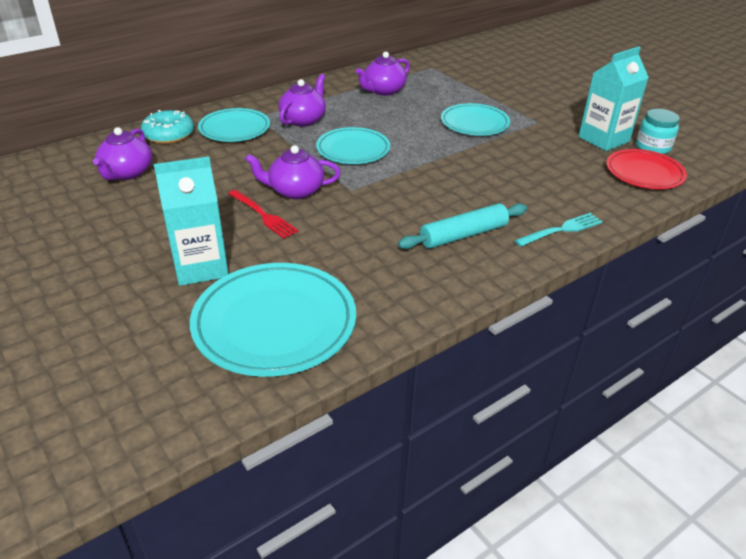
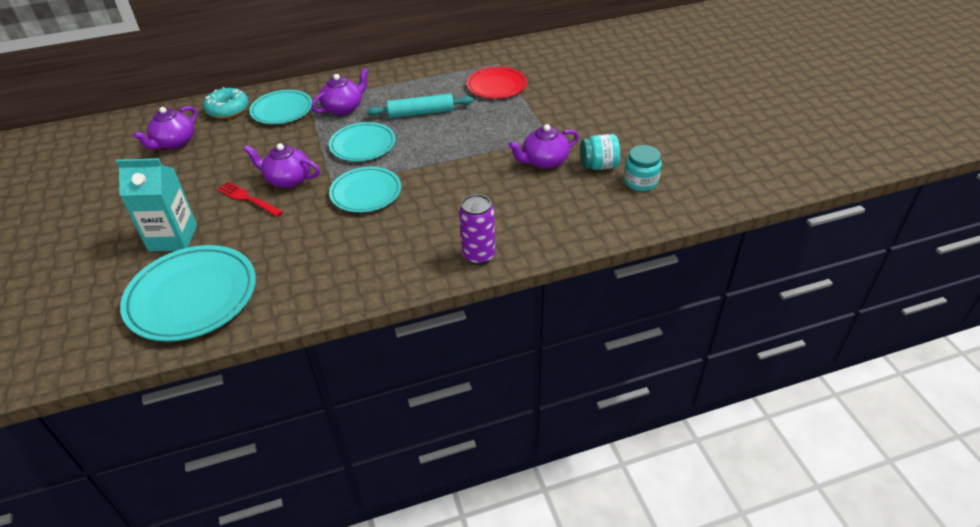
camera: 20 degrees right, 5 degrees up
red fork [228,190,299,239] -> red fork turned 150 degrees clockwise [217,182,283,217]
purple teapot [356,52,410,96] -> purple teapot moved to [509,124,579,169]
turquoise rolling pin [398,203,527,249] -> turquoise rolling pin moved to [367,94,473,118]
turquoise plate [441,103,510,136] -> turquoise plate moved to [329,167,401,213]
turquoise fork [514,213,603,247] -> purple can [459,194,495,265]
turquoise carton [579,46,649,151] -> turquoise jar [580,134,620,170]
red plate [606,149,687,189] -> red plate moved to [467,67,527,99]

